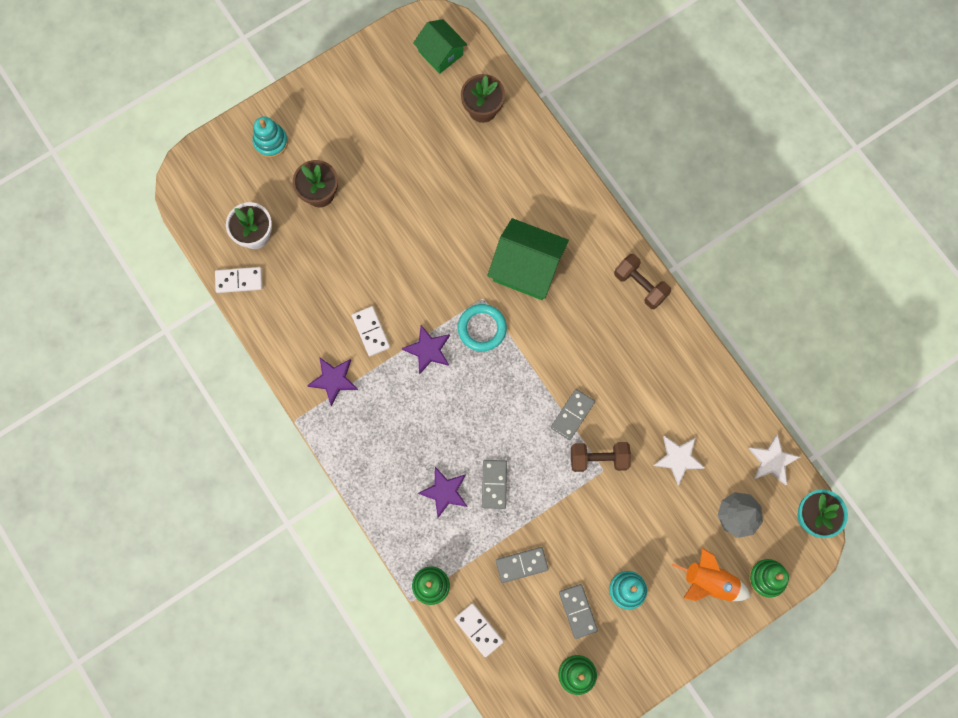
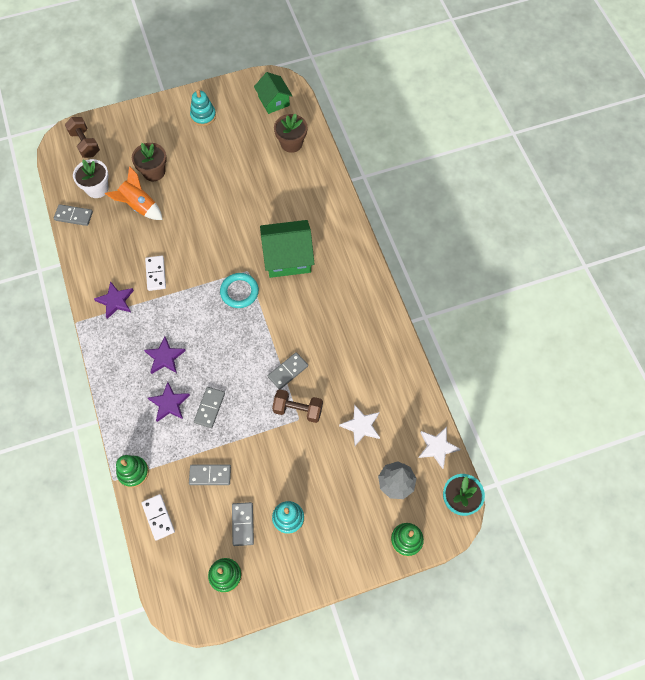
camera: 15 degrees right, 10 degrees down
white domino [215,267,262,293] -> grey domino [54,204,93,226]
turquoise stacking toy [253,116,288,158] -> turquoise stacking toy moved to [190,90,216,126]
purple star [402,325,450,374] -> purple star moved to [144,337,186,374]
green house [487,218,569,300] -> green house turned 45 degrees counterclockwise [260,220,314,278]
brown dumbbell [614,254,671,309] -> brown dumbbell moved to [65,117,100,158]
orange rocket [672,548,751,601] -> orange rocket moved to [105,166,163,220]

